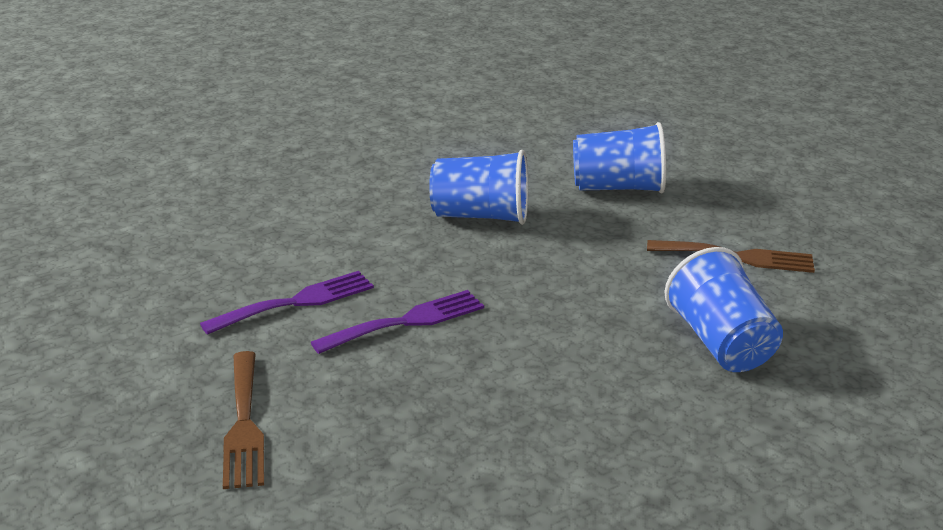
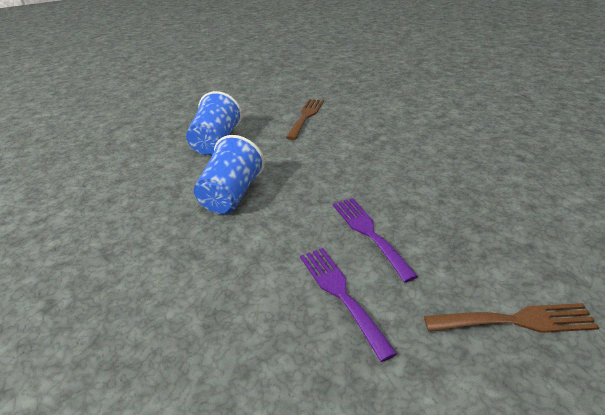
camera: 80 degrees left, 5 degrees up
blue cup [664,247,783,372] -> none

